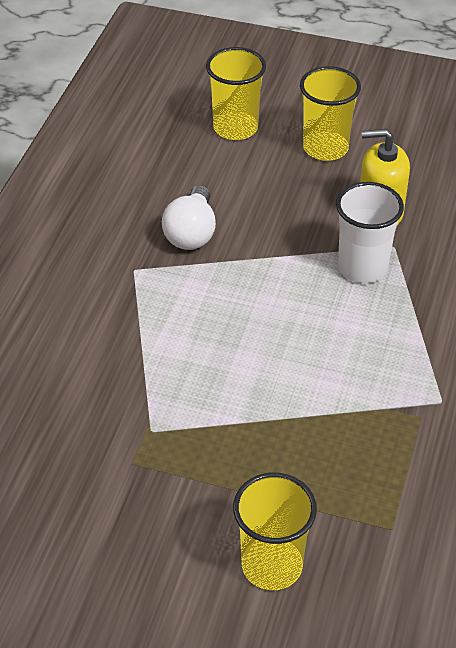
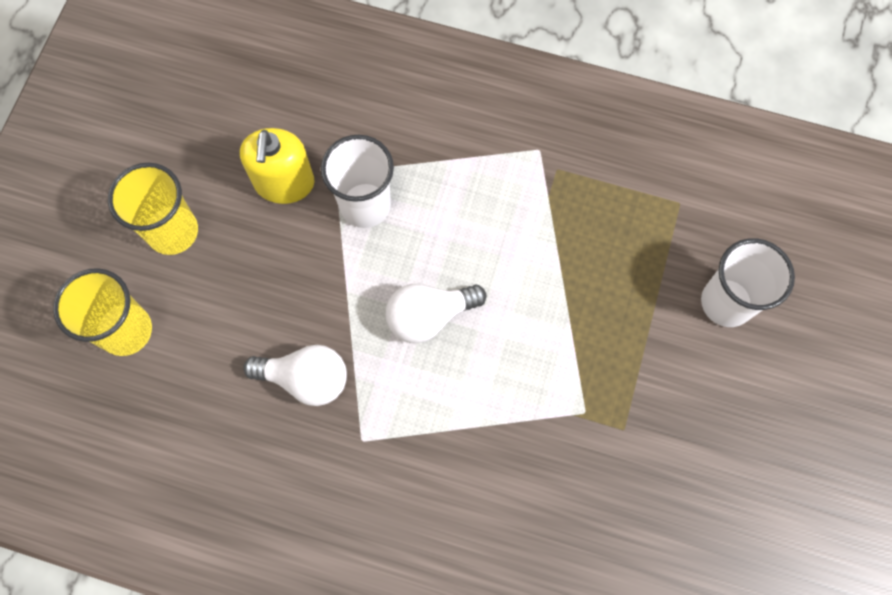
camera: 90 degrees left, 25 degrees up
yellow cup [233,473,317,590] -> white cup [701,238,795,327]
none -> white light bulb [386,284,486,343]

